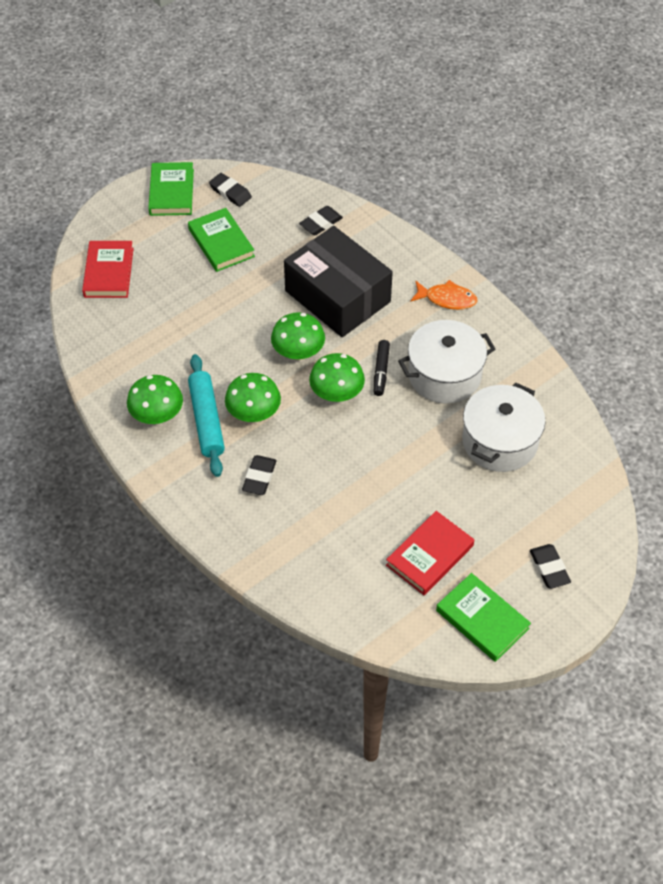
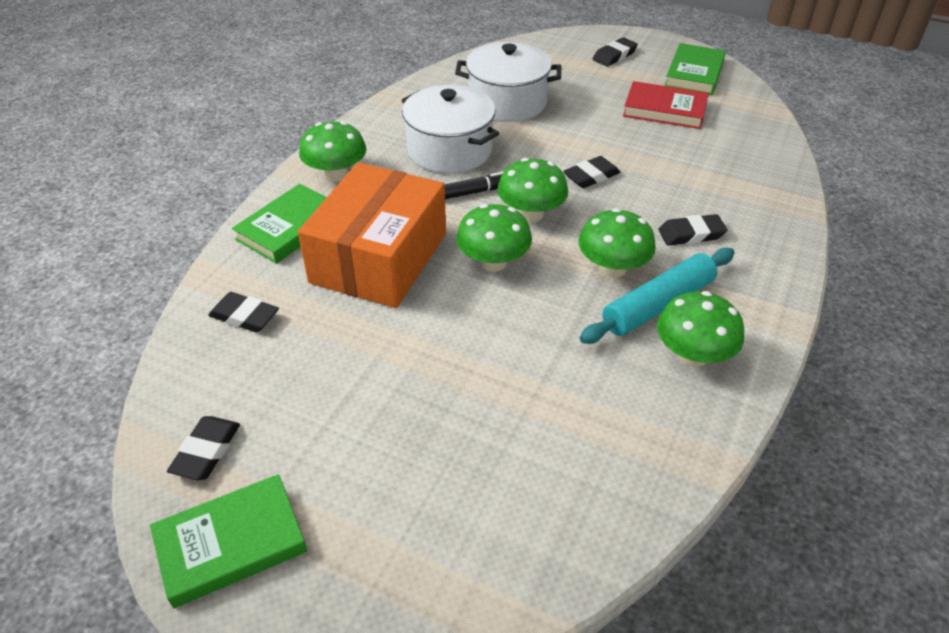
camera: 115 degrees left, 10 degrees down
red book [82,241,134,298] -> none
green book [188,208,255,272] -> green book moved to [232,184,327,264]
black box [284,226,393,337] -> orange box [298,162,446,308]
orange fish [410,280,477,310] -> green mushroom [299,121,366,182]
none -> black eraser [563,156,620,188]

